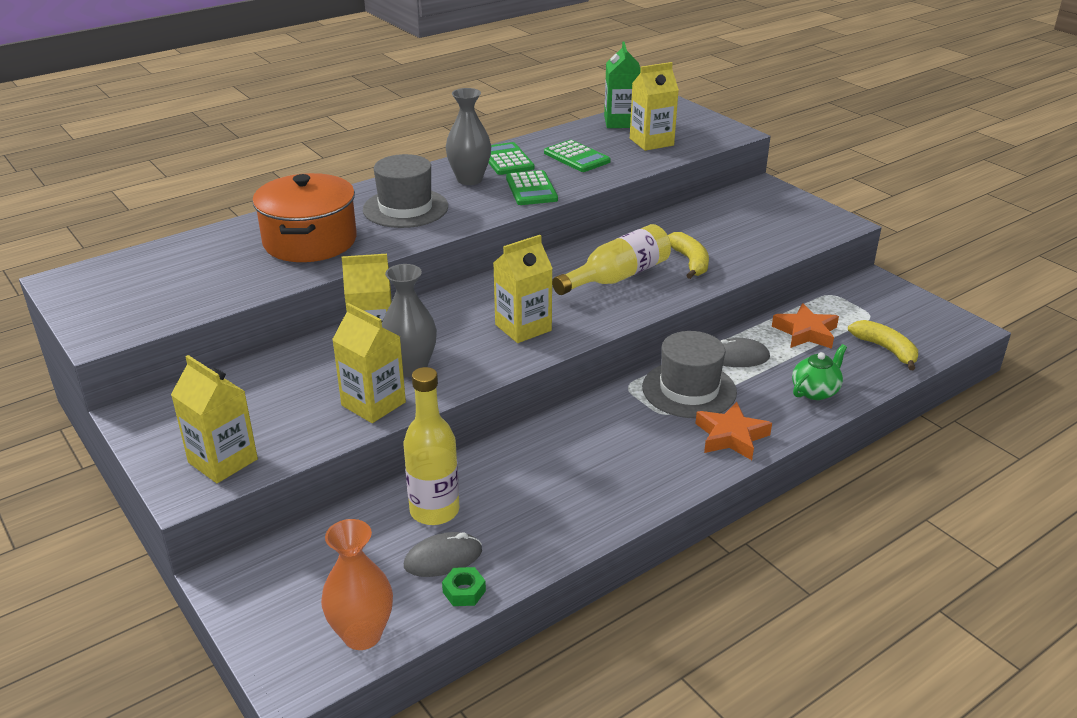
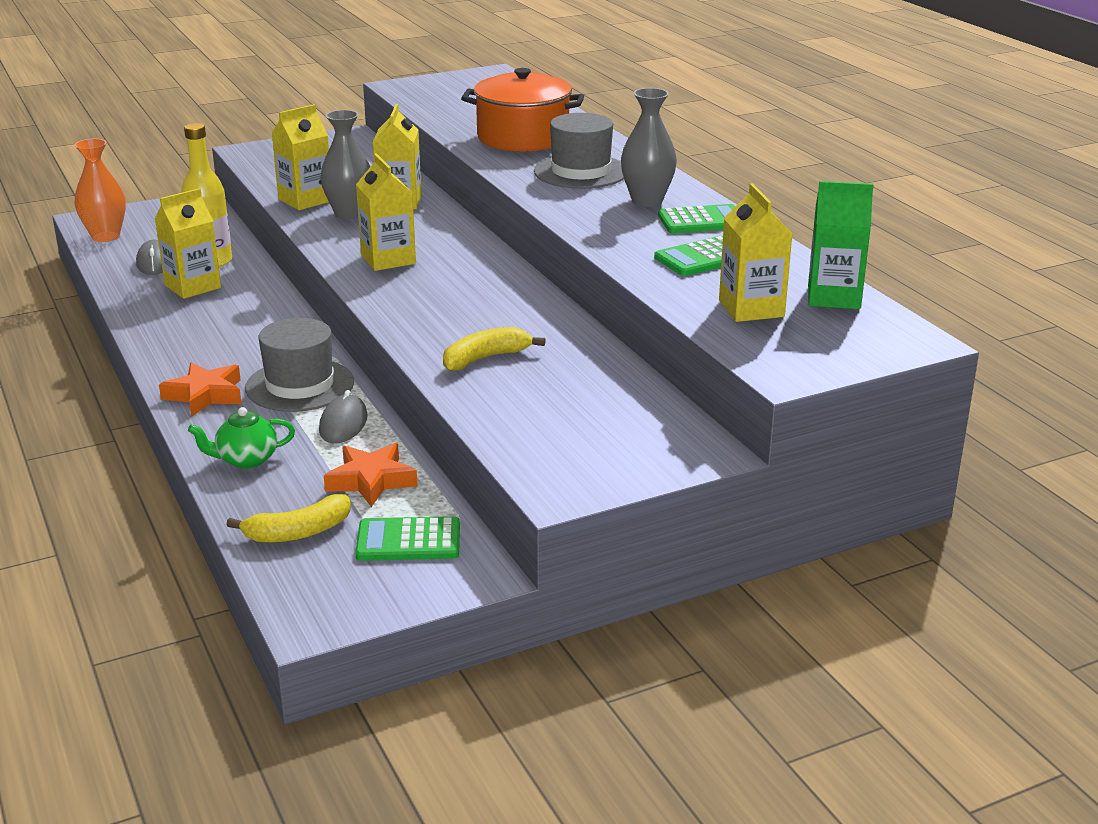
camera: 100 degrees right, 5 degrees down
yellow carton [171,355,258,483] -> yellow carton moved to [155,188,221,299]
green nut [442,567,486,606] -> none
green calculator [506,170,558,205] -> green calculator moved to [355,516,460,561]
yellow bottle [552,224,671,295] -> none
yellow banana [668,232,709,279] -> yellow banana turned 150 degrees clockwise [443,327,546,371]
green teapot [792,344,847,400] -> green teapot turned 105 degrees clockwise [188,407,295,469]

